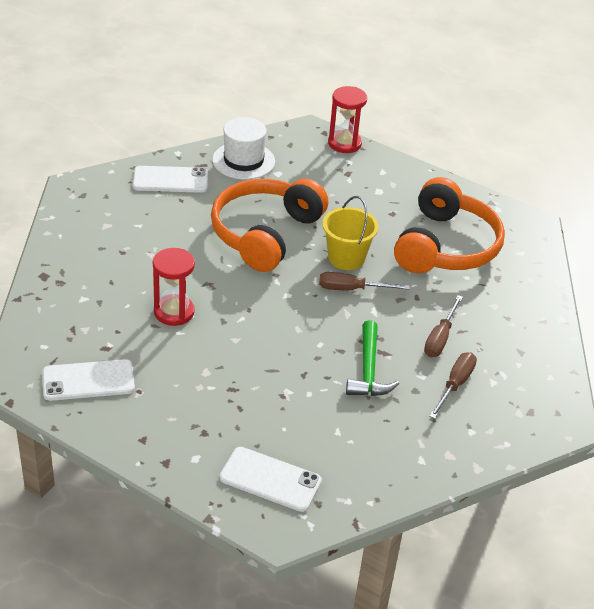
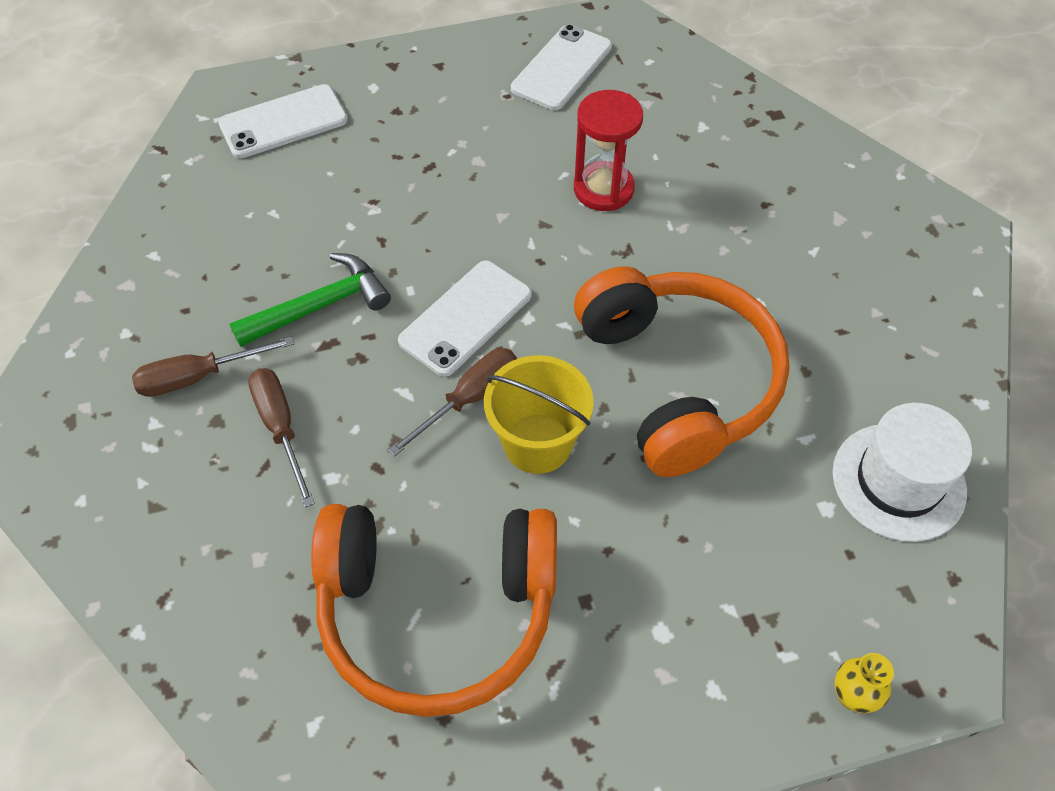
camera: 135 degrees right, 15 degrees up
white phone [133,166,208,193] -> white phone moved to [398,260,532,377]
red hourglass [328,86,367,153] -> yellow vase [835,653,894,713]
green hammer [346,320,399,396] -> green hammer turned 105 degrees clockwise [229,253,391,347]
orange headphones [394,177,505,273] -> orange headphones turned 60 degrees counterclockwise [311,504,557,717]
brown screwdriver [429,352,477,419] -> brown screwdriver turned 90 degrees clockwise [132,336,294,397]

